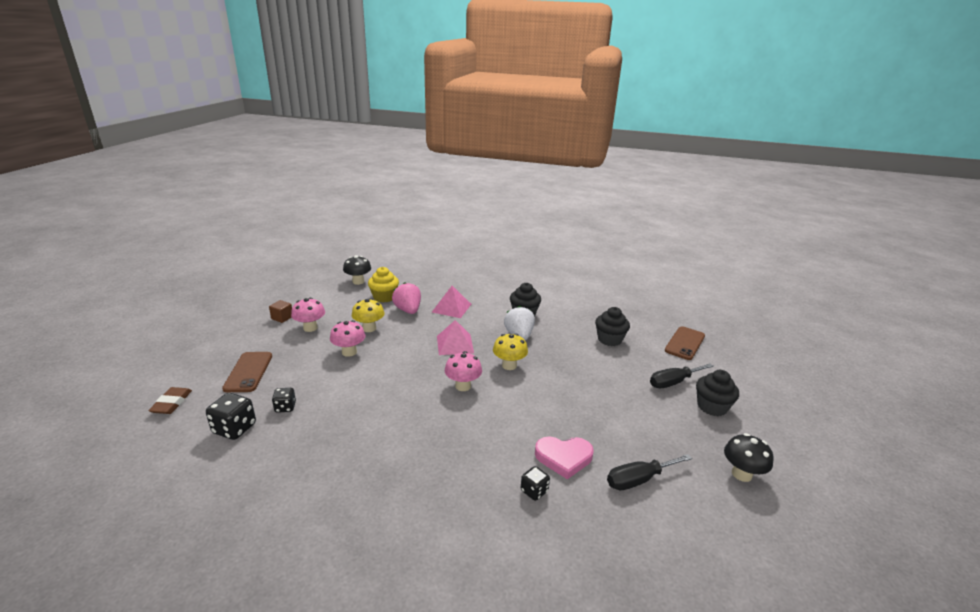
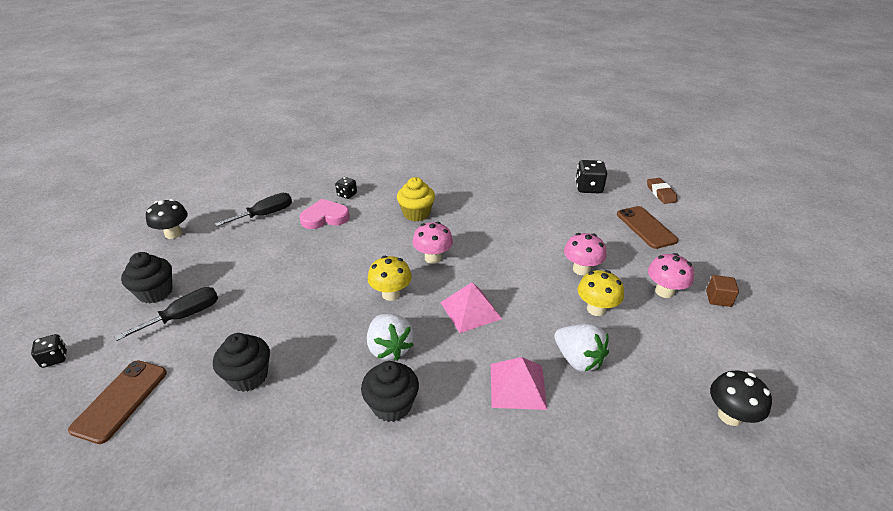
camera: 165 degrees right, 10 degrees up
black dice [272,388,296,413] -> black dice moved to [31,334,67,368]
yellow cupcake [368,267,399,302] -> yellow cupcake moved to [397,177,435,221]
pink strawberry [392,282,421,314] -> white strawberry [554,324,609,372]

